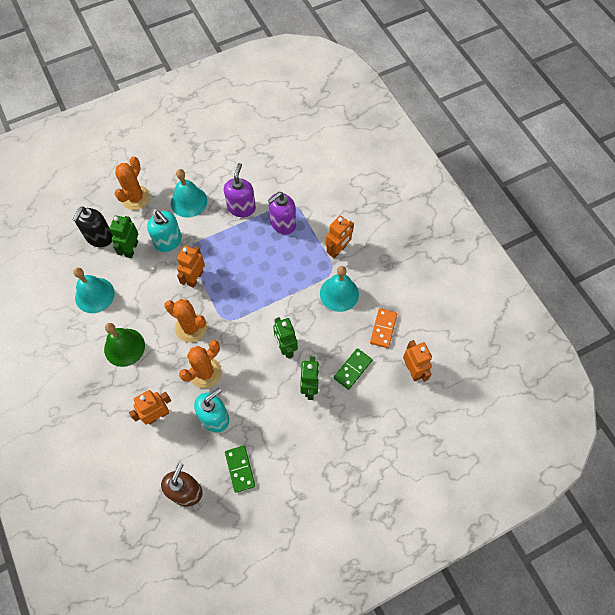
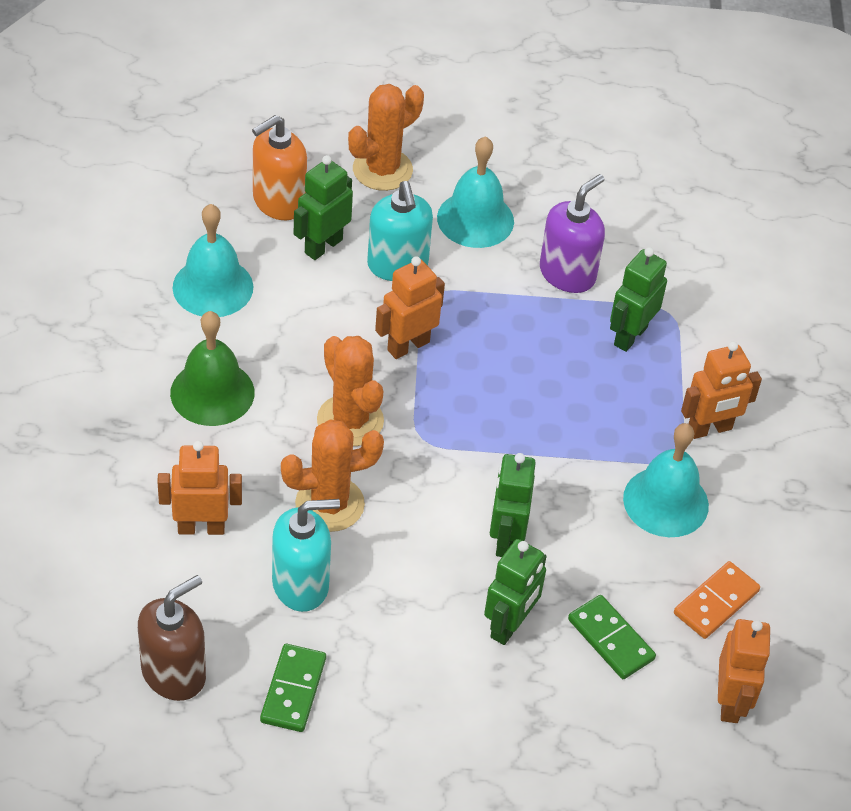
camera: 25 degrees right, 15 degrees down
black soap dispenser [73,206,113,247] -> orange soap dispenser [252,115,307,220]
purple soap dispenser [268,192,296,234] -> green robot [610,247,667,352]
green domino [334,348,372,390] -> green domino turned 75 degrees clockwise [568,595,656,679]

